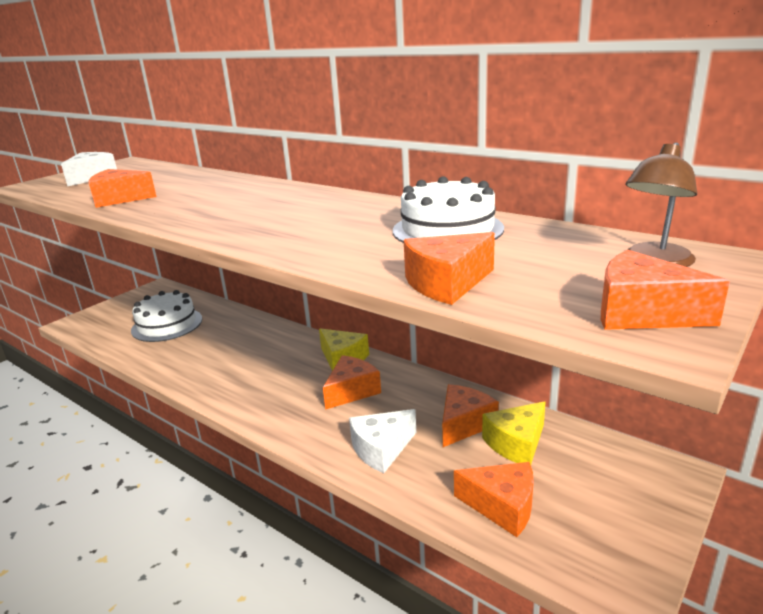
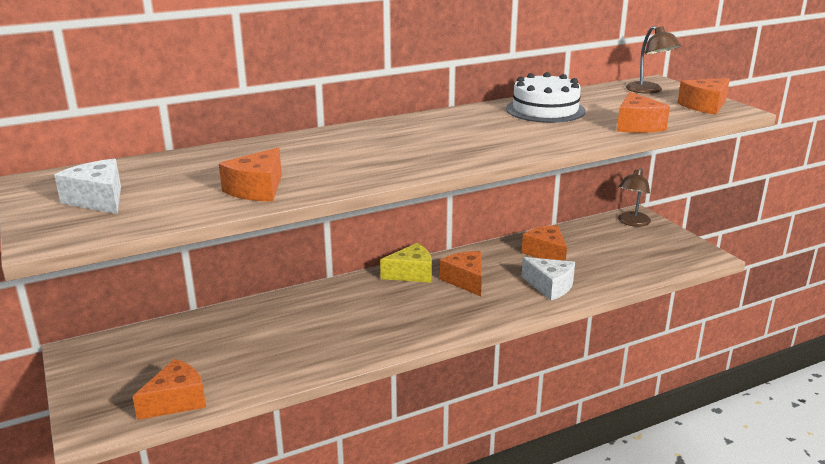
camera: 65 degrees left, 0 degrees up
white cake [131,290,202,342] -> none
white cheese [349,409,416,473] -> white cheese turned 45 degrees counterclockwise [522,257,575,300]
orange cheese [454,462,534,537] -> orange cheese moved to [132,359,206,420]
yellow cheese [482,401,546,465] -> none
none -> brown lamp [618,168,651,227]

